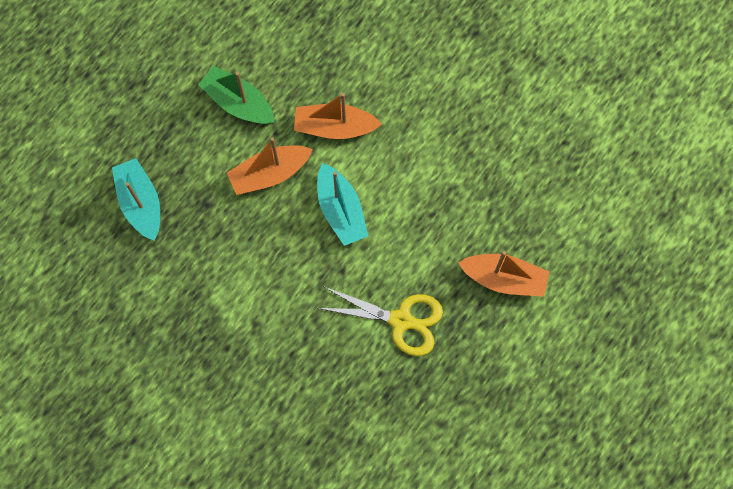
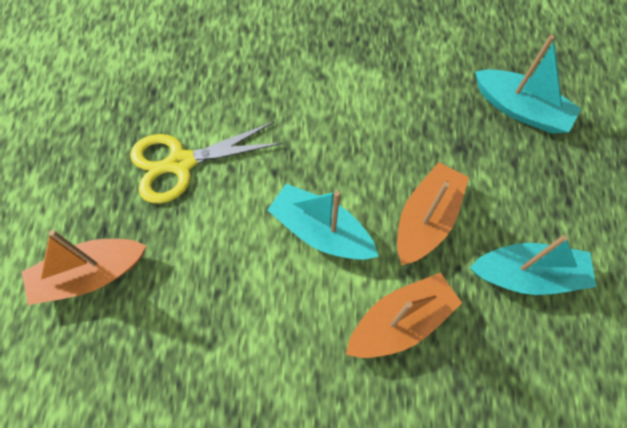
camera: 145 degrees right, 5 degrees down
green boat [198,66,275,124] -> turquoise boat [470,235,596,295]

